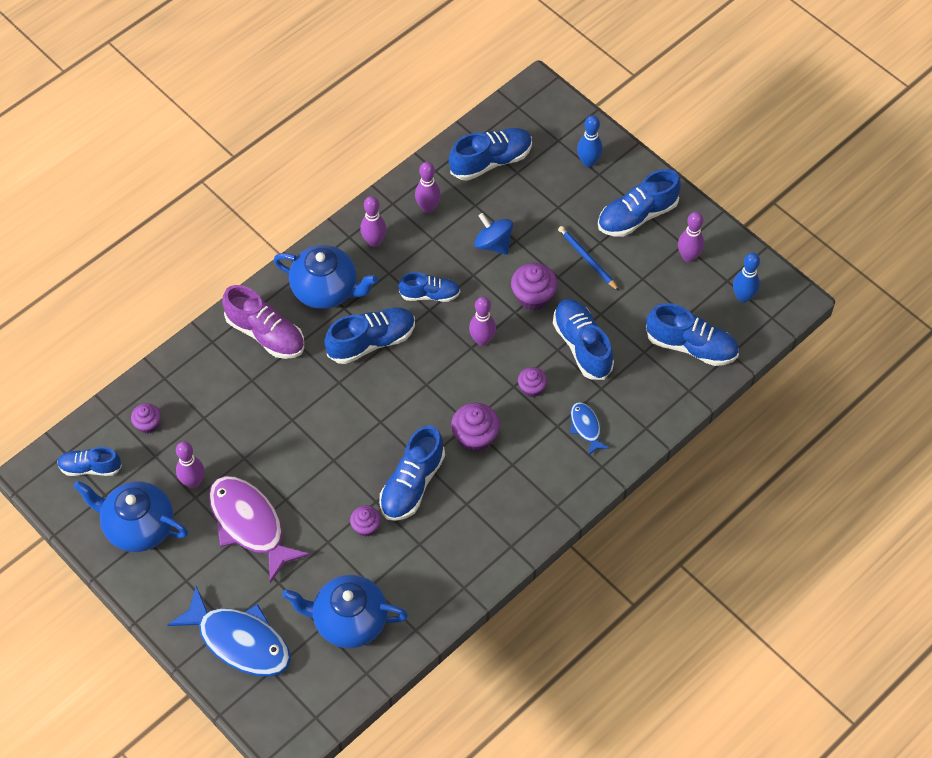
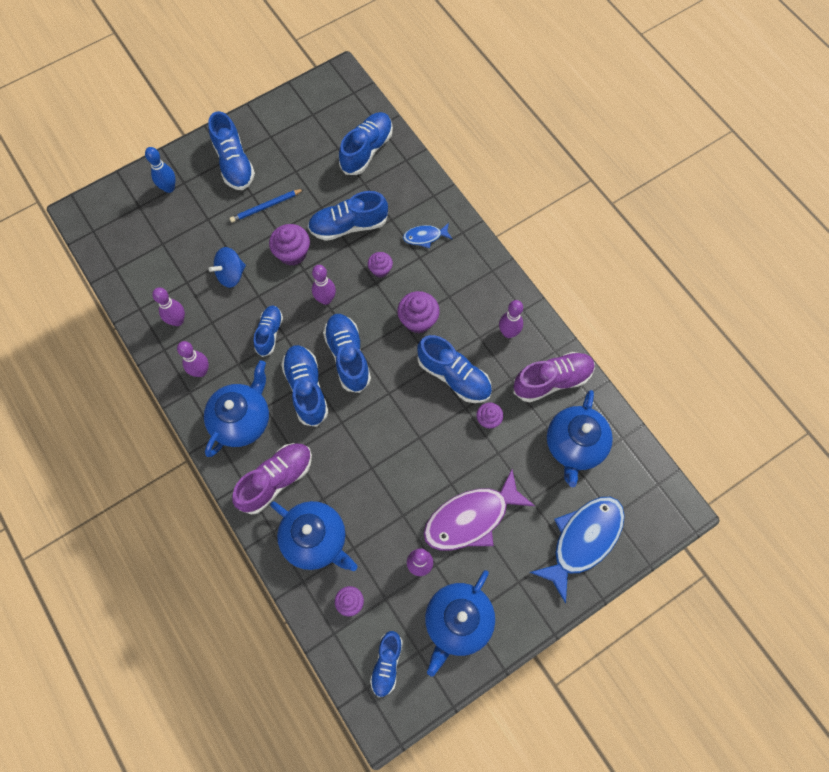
camera: 80 degrees left, 10 degrees up
blue shoe [449,128,532,181] -> blue shoe moved to [323,314,371,393]
purple bowling pin [678,212,704,262] -> purple bowling pin moved to [499,300,523,338]
blue bowling pin [733,253,760,303] -> none
none -> blue teapot [270,501,358,571]
none -> purple shoe [513,352,595,402]

